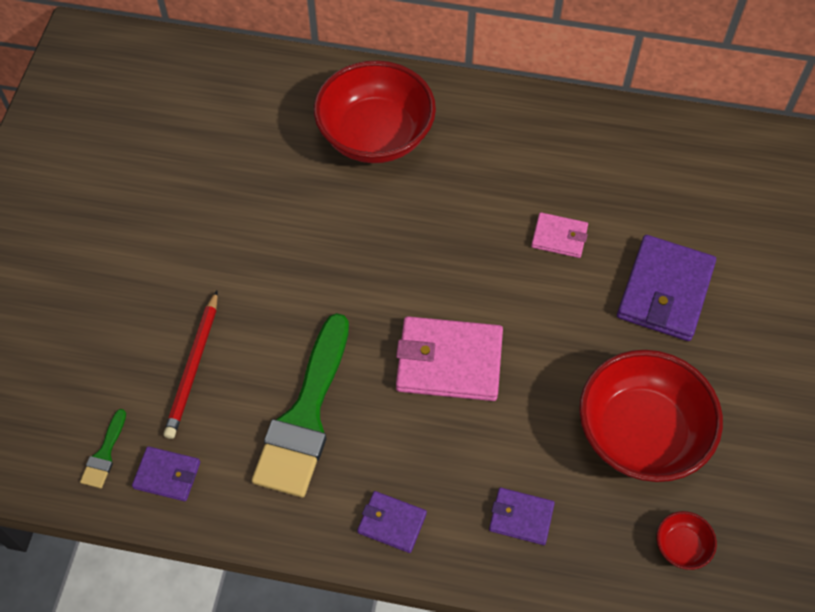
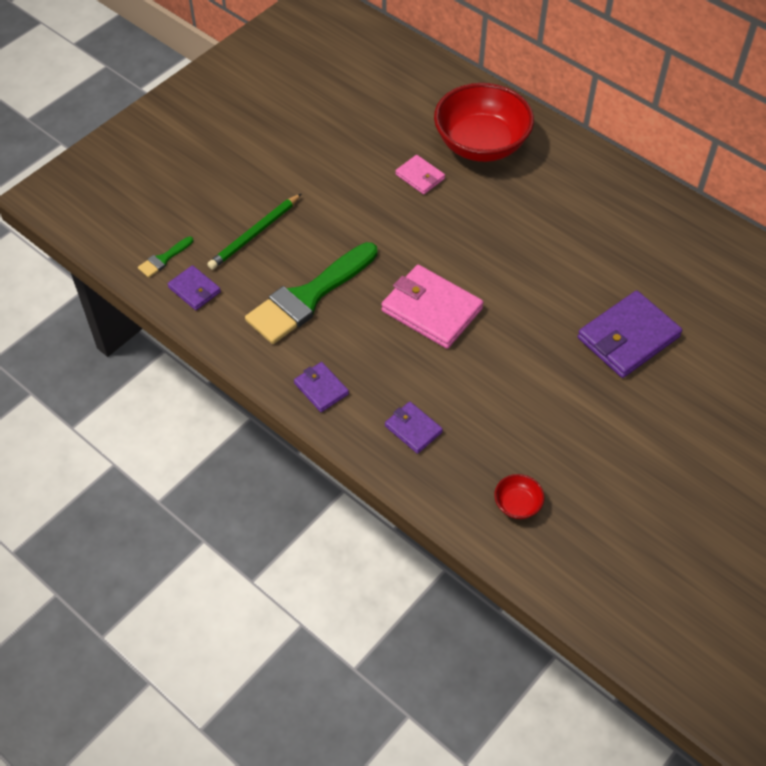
camera: 30 degrees right, 5 degrees down
red pencil [164,291,218,439] -> green pencil [207,193,302,270]
pink wallet [531,212,588,258] -> pink wallet moved to [395,155,445,195]
red bowl [579,350,723,482] -> none

